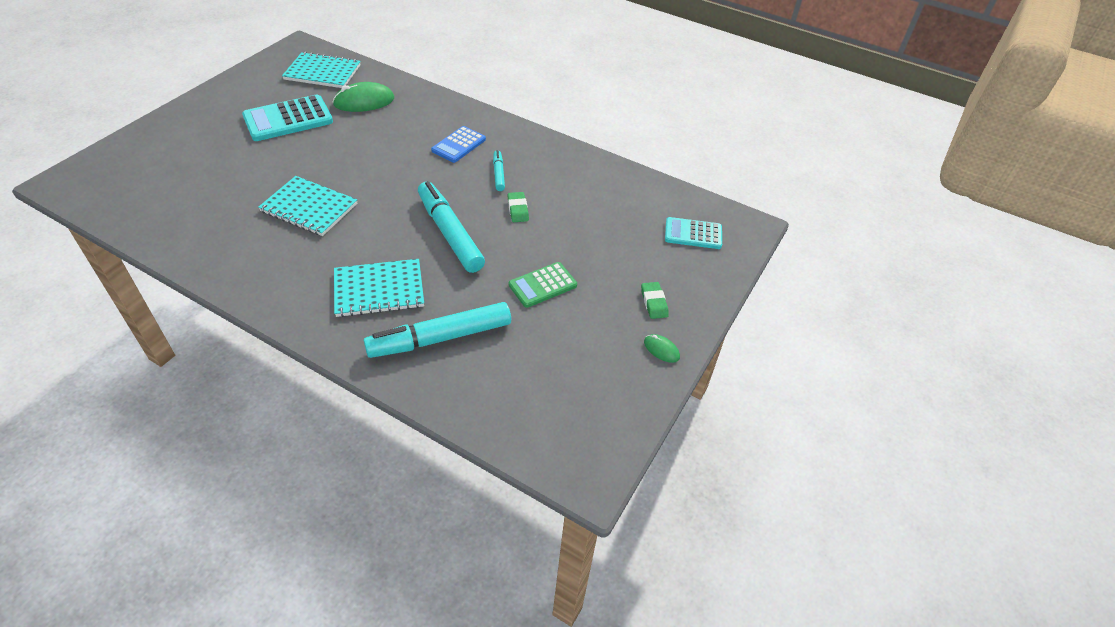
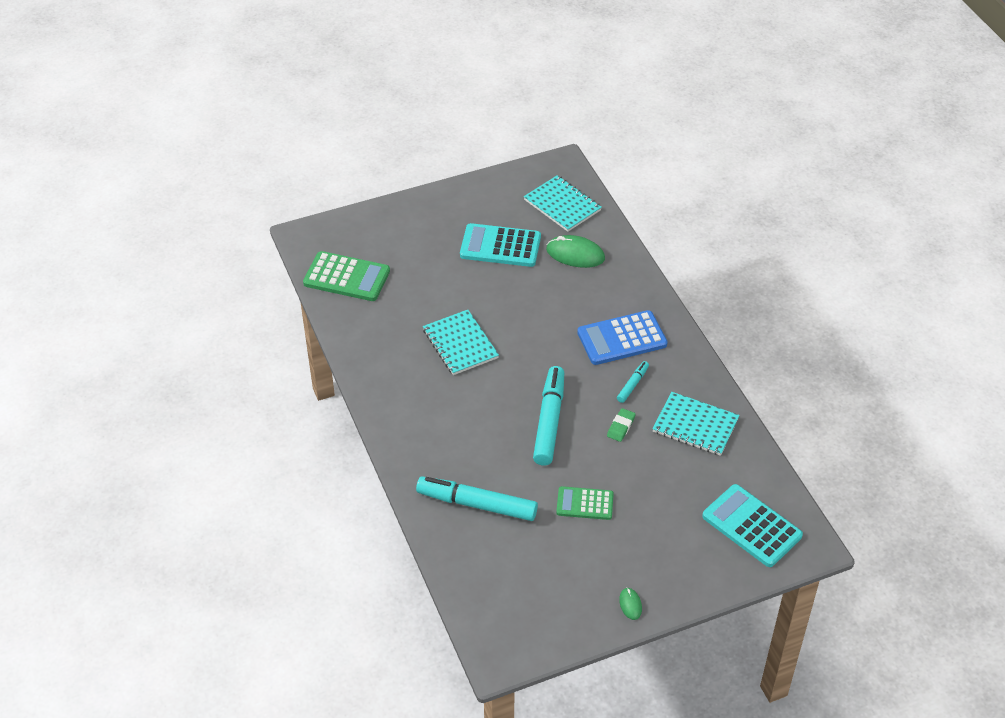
camera: 40 degrees right, 0 degrees up
turquoise notebook [334,259,424,317] -> turquoise notebook moved to [652,392,740,456]
blue calculator [431,126,486,163] -> blue calculator [577,310,668,365], size x1.59
green eraser [641,282,669,319] -> none
turquoise calculator [665,217,722,249] -> turquoise calculator [702,484,803,567], size x1.59
none -> green calculator [303,251,390,301]

